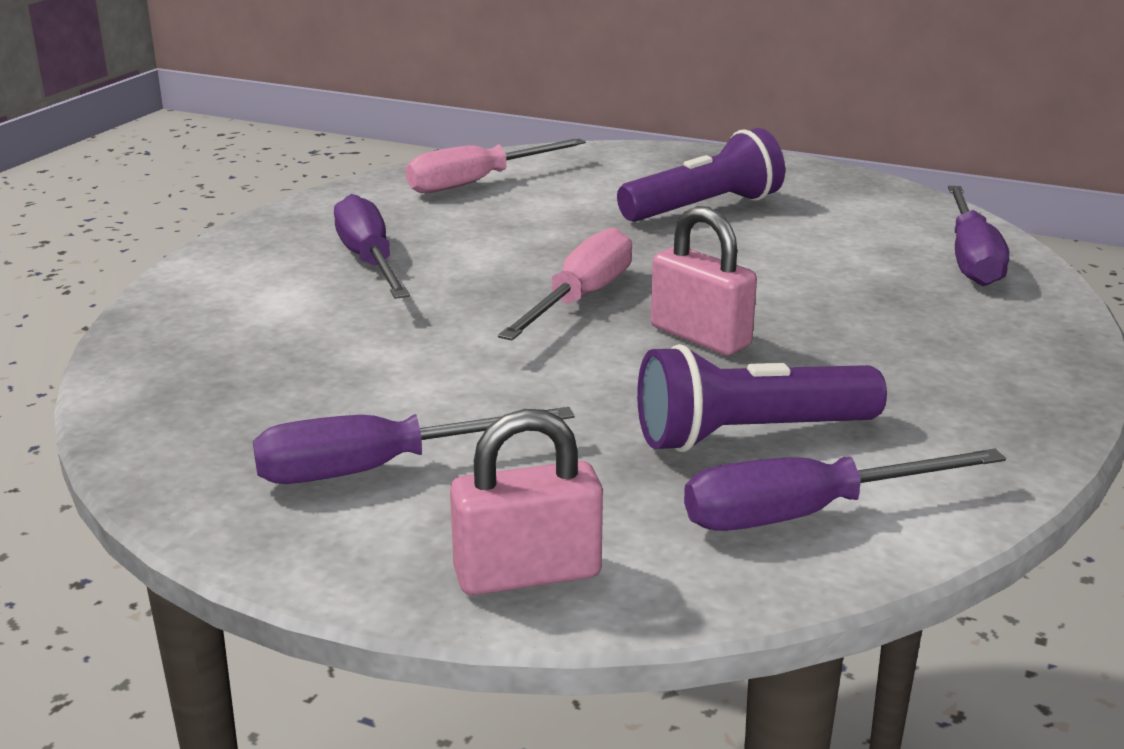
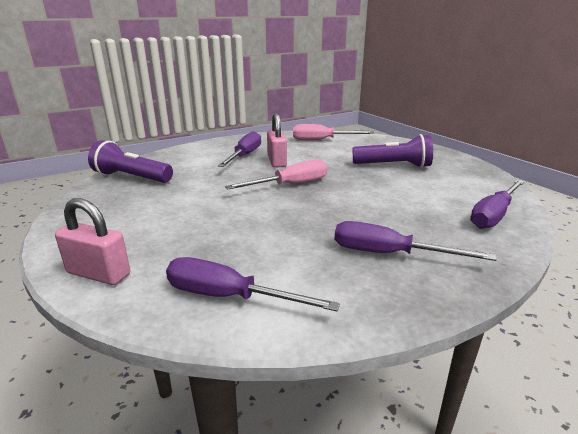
camera: 35 degrees right, 0 degrees up
purple screwdriver [253,407,574,484] -> purple screwdriver moved to [334,221,497,261]
purple flashlight [637,344,887,452] -> purple flashlight moved to [88,140,173,183]
pink padlock [651,206,757,355] -> pink padlock moved to [267,113,287,168]

